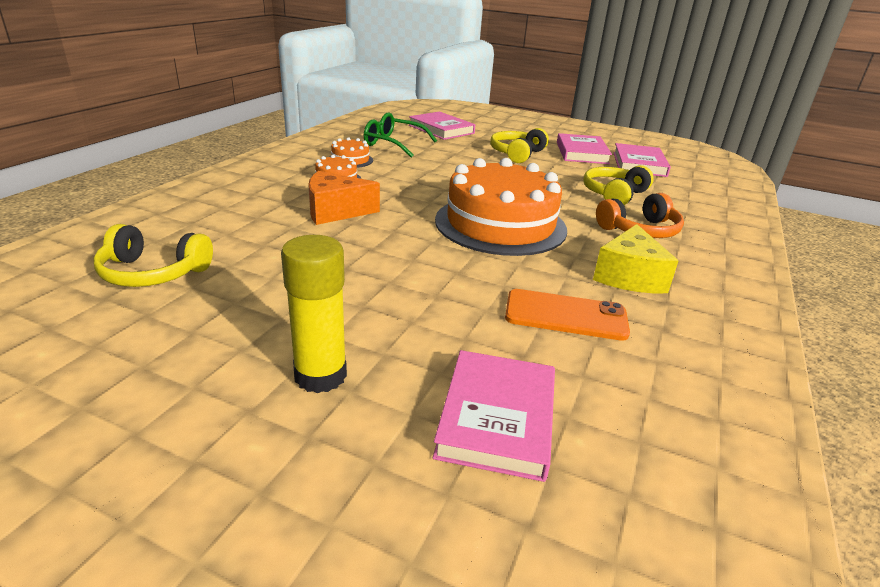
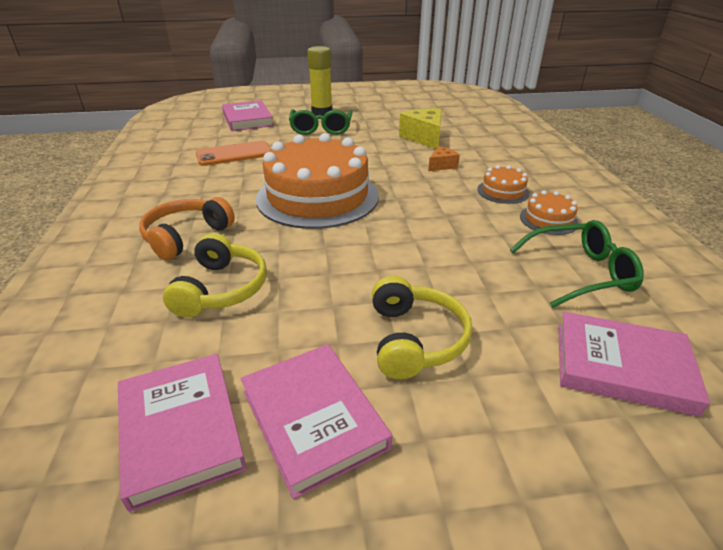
camera: 150 degrees right, 5 degrees up
yellow headphones [93,224,213,287] -> none
orange cheese [309,171,380,225] -> orange cheese [428,146,460,171], size x0.55
yellow cheese [593,224,678,293] -> yellow cheese moved to [399,108,442,149]
none -> green glasses [289,109,353,135]

